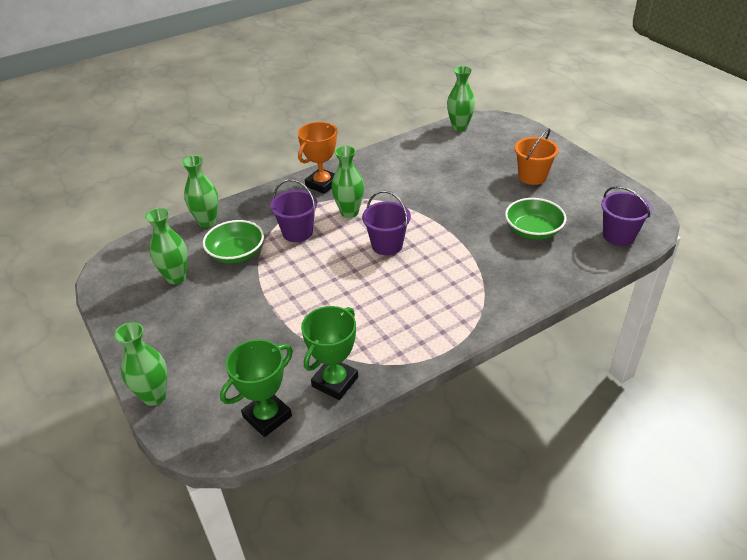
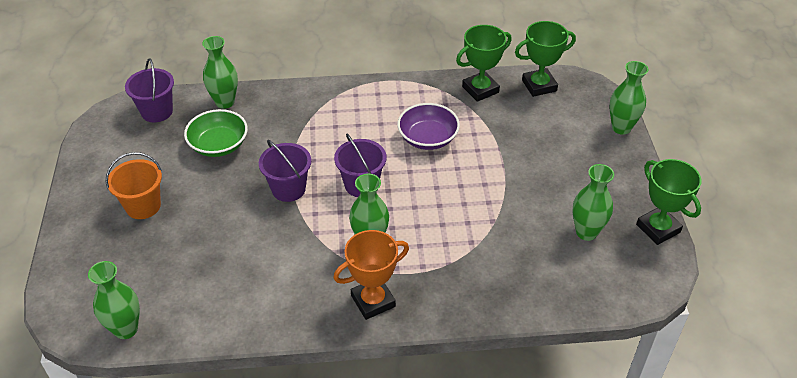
camera: 155 degrees left, 5 degrees up
green vase [181,155,218,228] -> green vase moved to [202,36,238,109]
green bowl [203,220,264,264] -> none
purple bucket [270,179,317,242] -> purple bucket moved to [259,140,311,202]
none -> purple bowl [397,103,460,150]
none -> green trophy [636,159,701,245]

